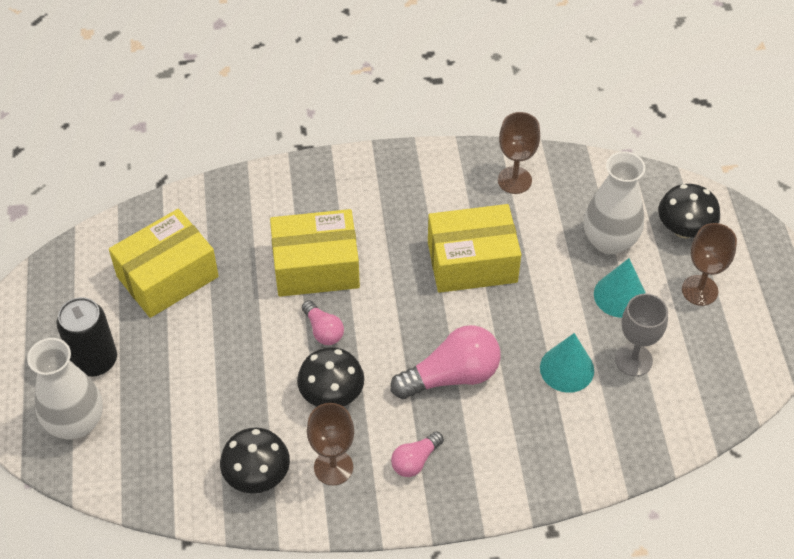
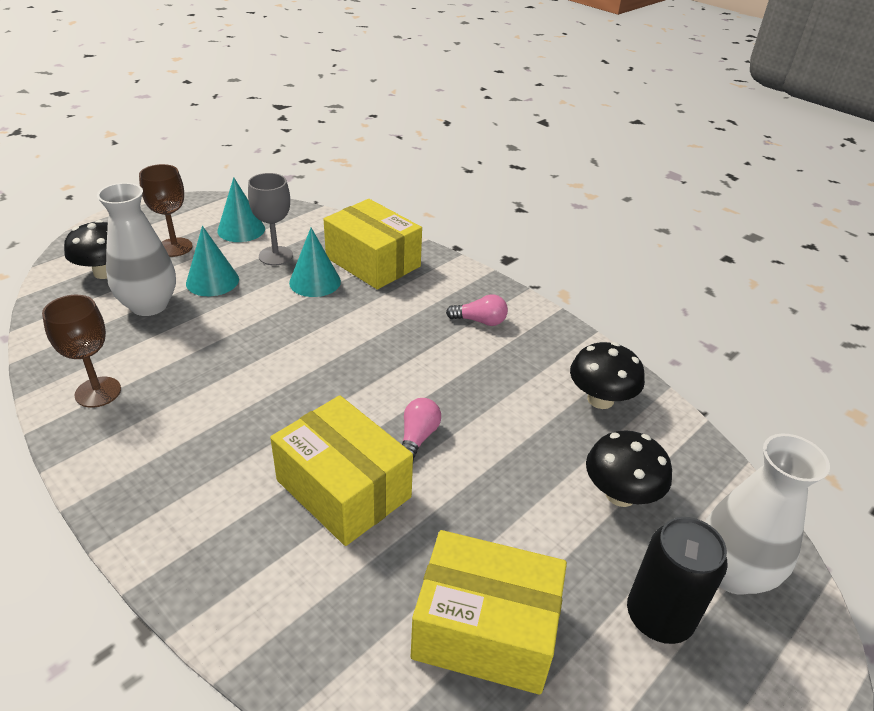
camera: 130 degrees left, 15 degrees down
black mushroom [297,347,364,407] -> black mushroom moved to [586,431,672,507]
brown goblet [307,403,354,485] -> none
pink light bulb [390,325,501,399] -> none
yellow box [428,204,521,293] -> yellow box moved to [324,199,422,289]
none -> turquoise cone [217,177,265,242]

